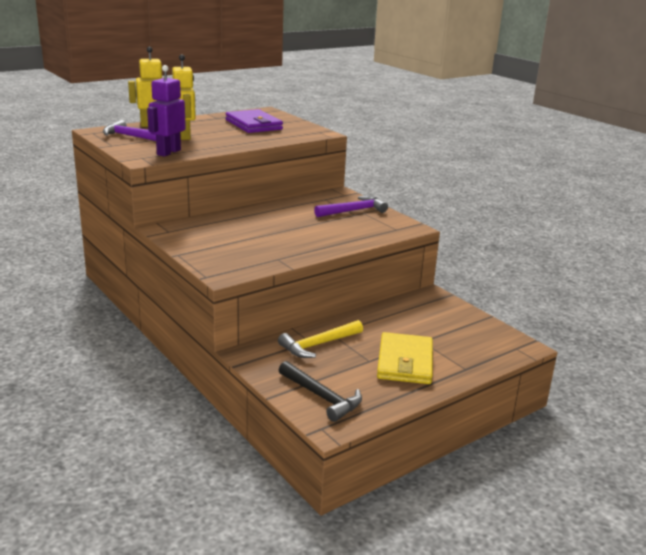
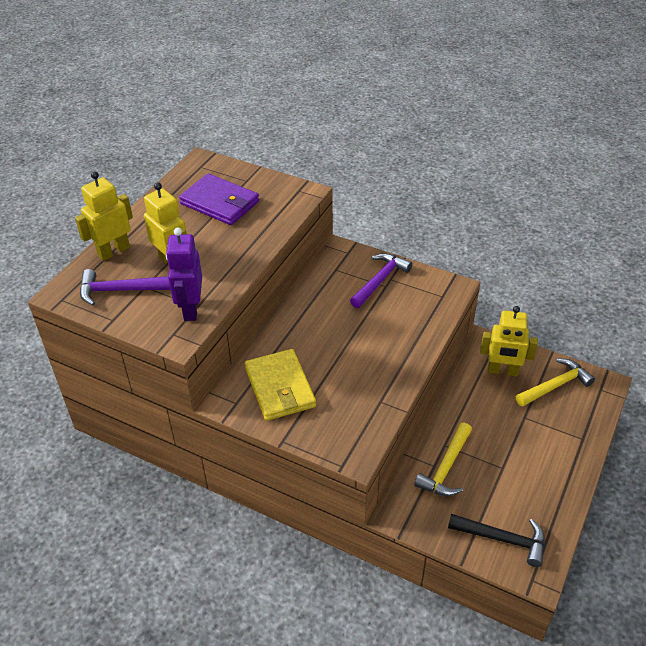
camera: 25 degrees left, 20 degrees up
yellow wallet [377,332,433,384] -> yellow wallet moved to [245,349,316,421]
none -> yellow robot [480,306,538,376]
none -> yellow hammer [516,358,595,407]

